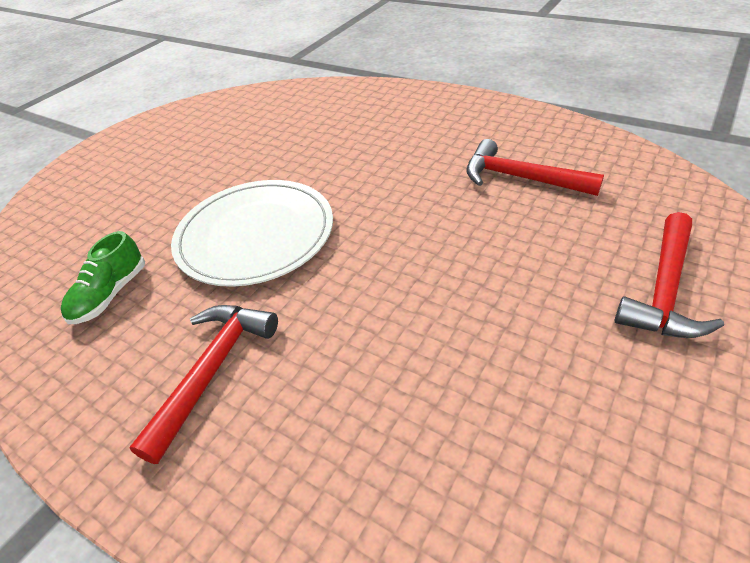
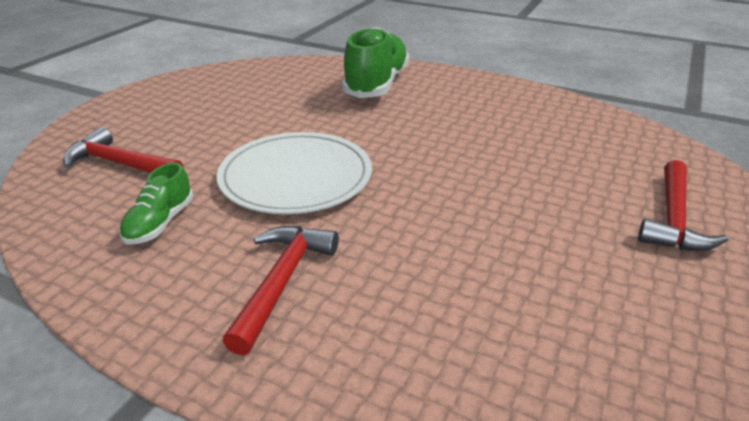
camera: 10 degrees left, 10 degrees down
red hammer [466,139,604,196] -> red hammer moved to [63,127,183,173]
none -> green shoe [342,27,409,98]

